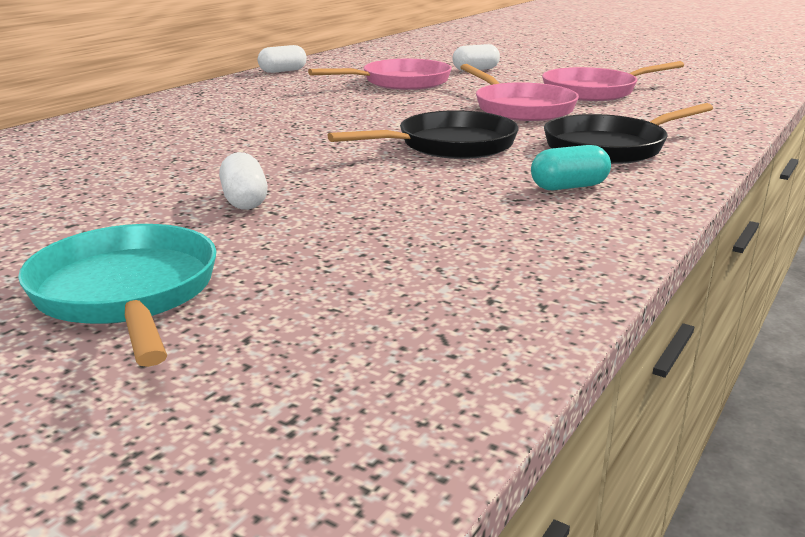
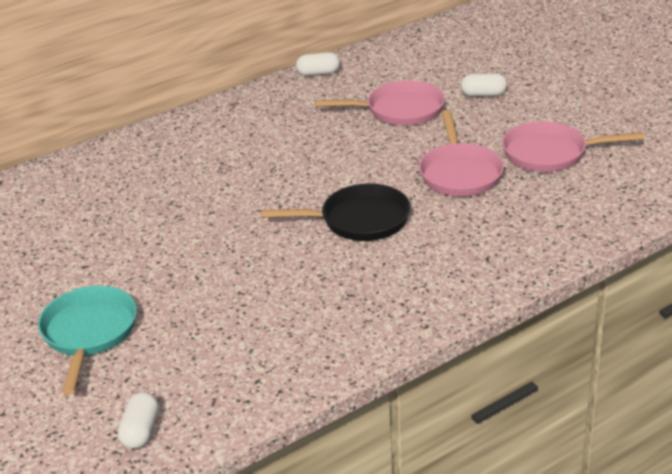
camera: 25 degrees right, 10 degrees up
white capsule [219,152,268,210] -> white capsule moved to [118,392,159,449]
turquoise capsule [531,145,611,190] -> none
black pan [544,103,713,164] -> none

